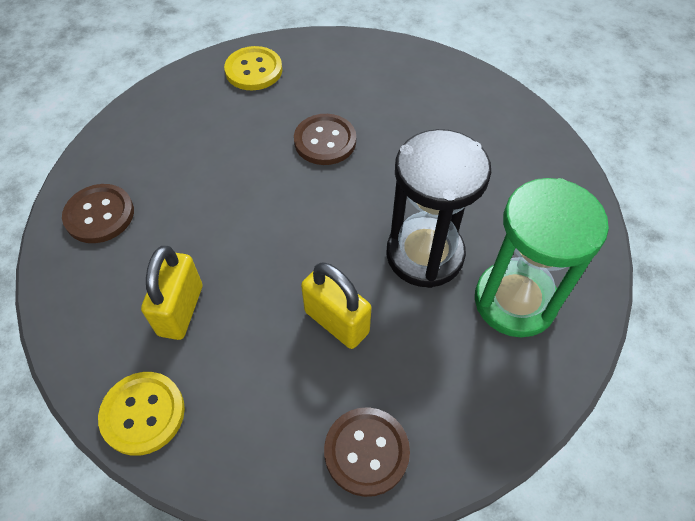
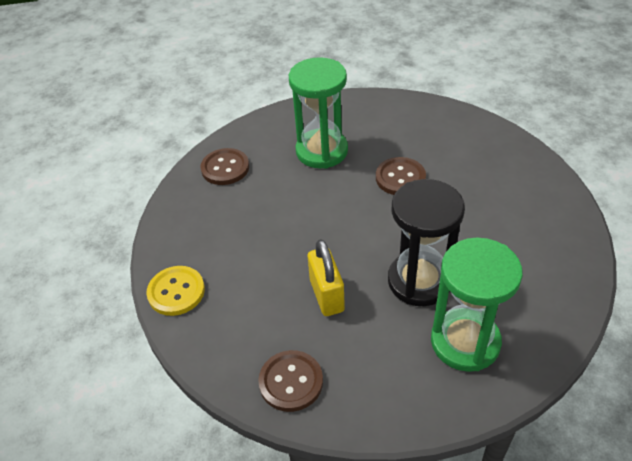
camera: 35 degrees right, 10 degrees down
yellow padlock [141,246,202,340] -> none
yellow button [224,46,282,91] -> none
none -> green hourglass [289,57,348,168]

